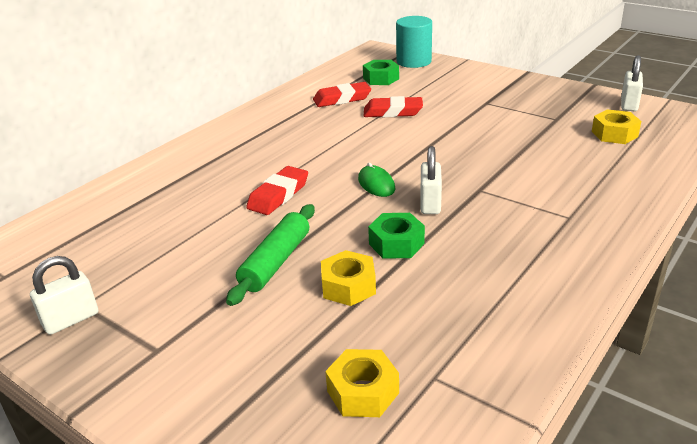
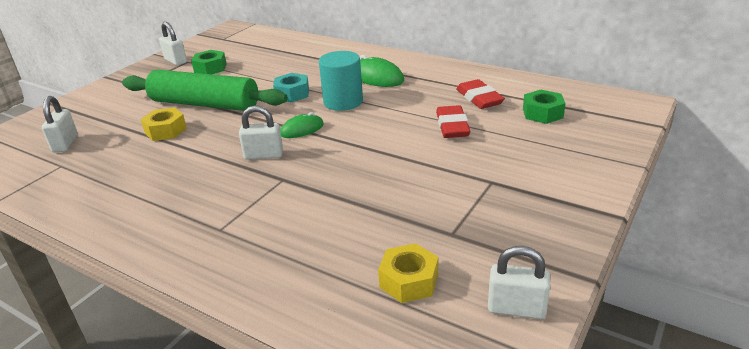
camera: 85 degrees right, 0 degrees up
green rolling pin [226,204,315,306] -> green rolling pin [122,70,287,111], size x1.60
red eraser [246,166,308,215] -> turquoise nut [273,73,309,102]
yellow nut [325,349,399,417] -> white padlock [42,96,78,153]
green nut [368,213,425,259] -> green nut moved to [191,50,227,74]
turquoise cylinder [396,16,432,68] -> turquoise cylinder moved to [319,51,363,111]
none -> green mouse [360,55,404,87]

